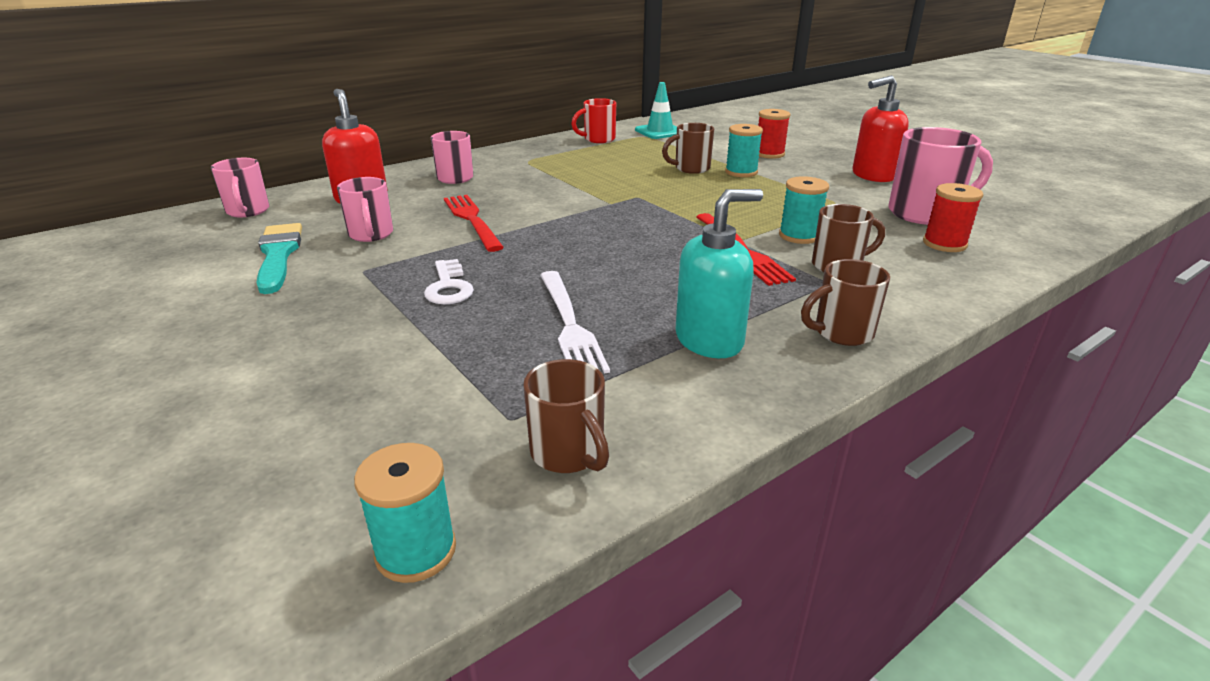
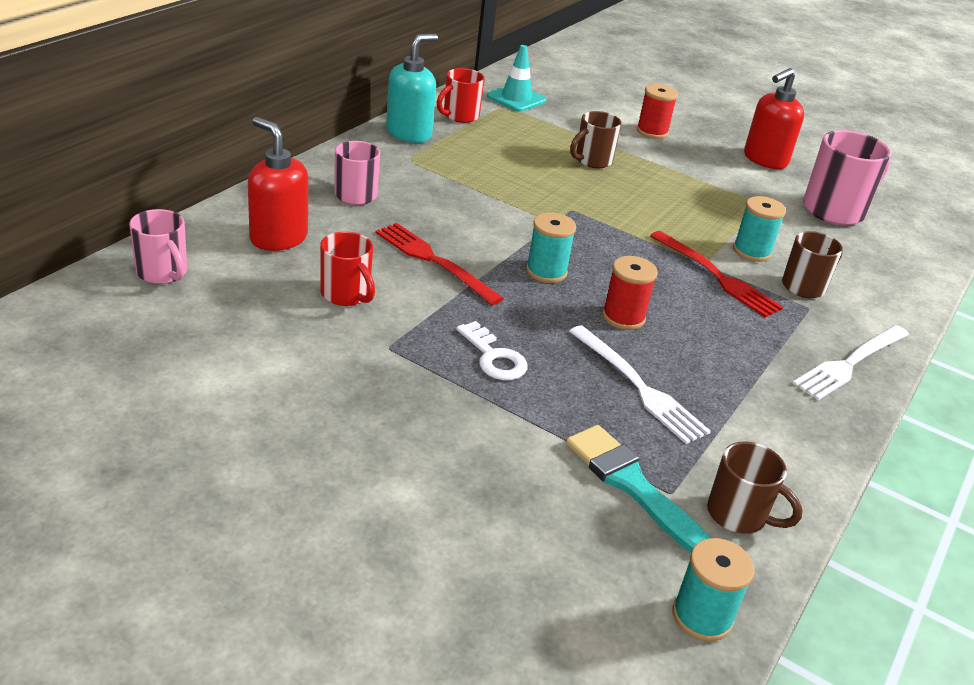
camera: 25 degrees left, 5 degrees up
turquoise brush [257,223,302,294] -> turquoise brush moved to [566,425,711,553]
pink mug [337,177,393,242] -> red mug [320,232,375,306]
turquoise soap dispenser [675,189,763,358] -> turquoise soap dispenser moved to [386,34,438,143]
turquoise spool [725,124,763,177] -> turquoise spool moved to [526,212,576,283]
brown mug [801,259,890,346] -> white fork [792,325,909,400]
red spool [923,183,983,252] -> red spool moved to [602,256,658,330]

